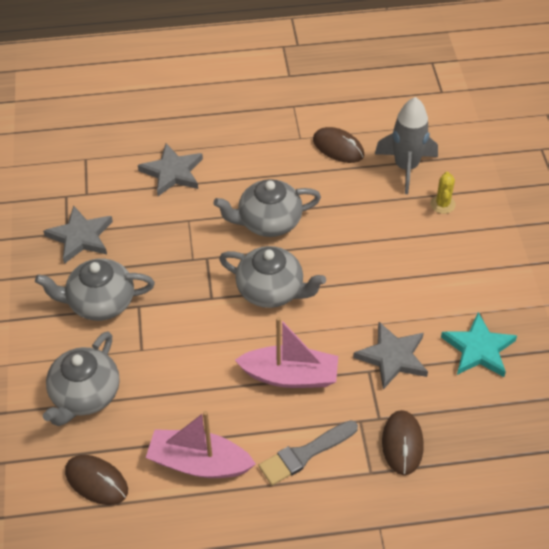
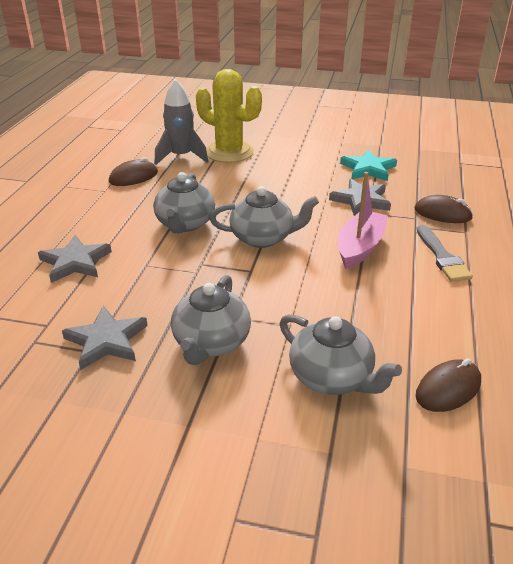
camera: 70 degrees left, 15 degrees down
pink boat [146,411,256,478] -> none
grey teapot [219,246,326,308] -> grey teapot turned 45 degrees clockwise [210,186,319,248]
yellow cactus [430,172,456,214] -> yellow cactus [196,69,262,163], size x2.45

